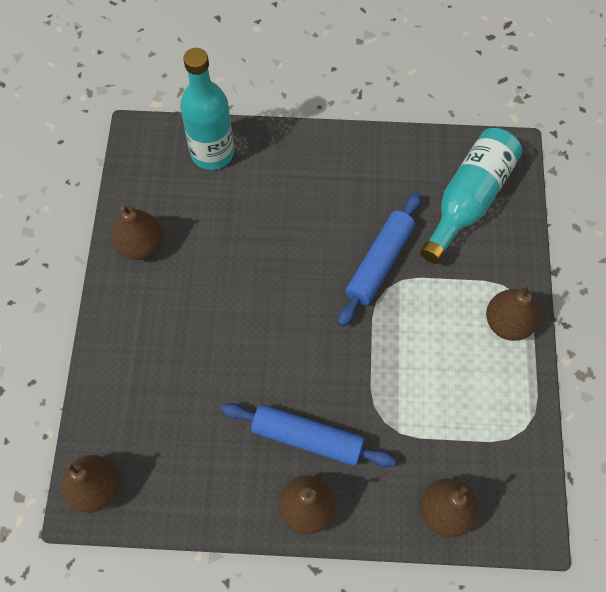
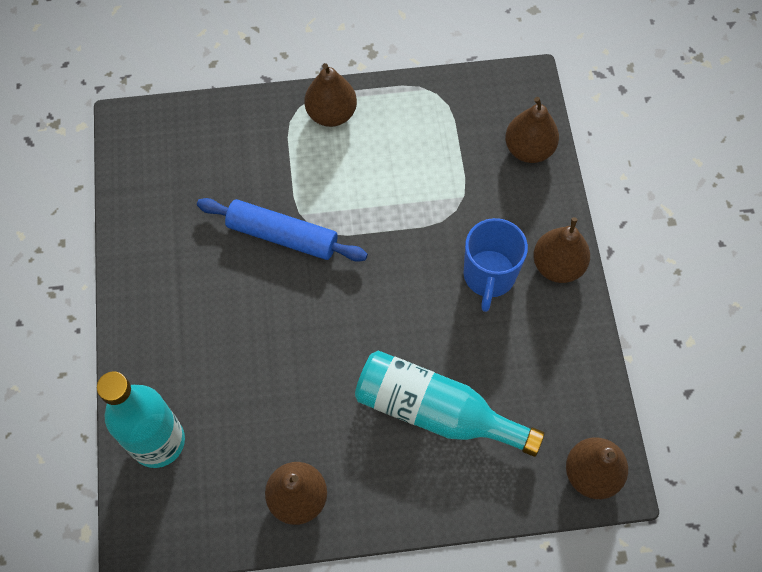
camera: 100 degrees left, 0 degrees up
blue rolling pin [221,403,396,468] -> blue mug [464,218,528,312]
turquoise bottle [420,128,522,264] -> turquoise bottle moved to [355,350,544,457]

